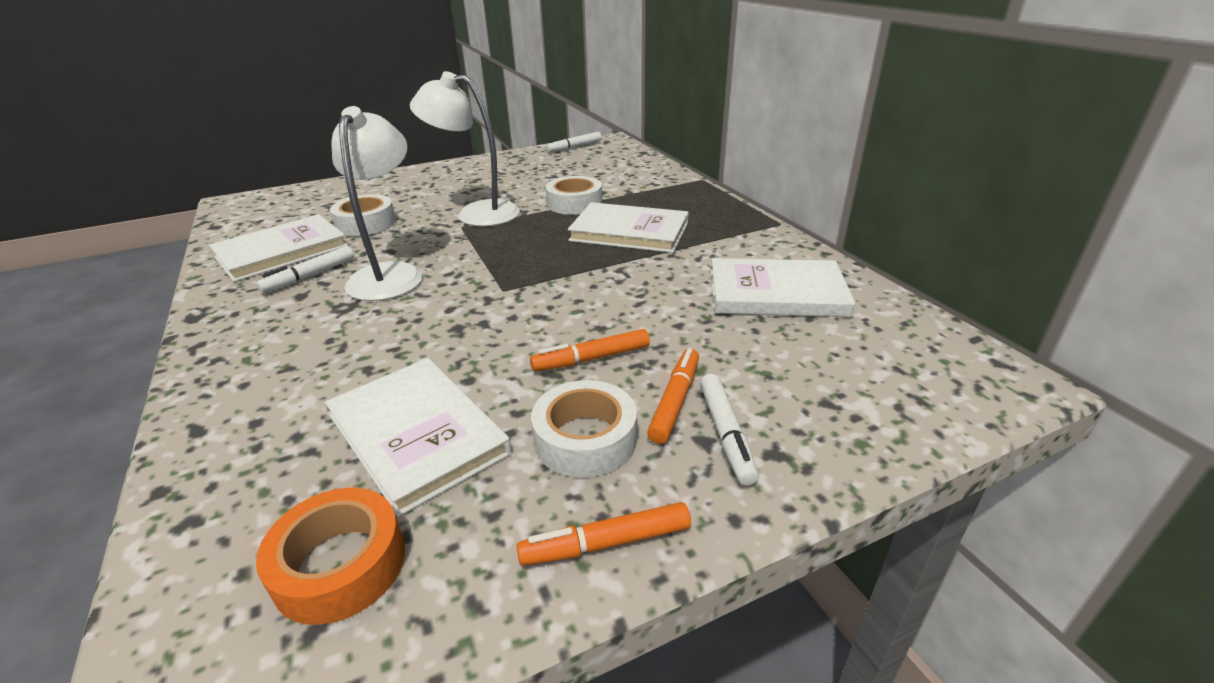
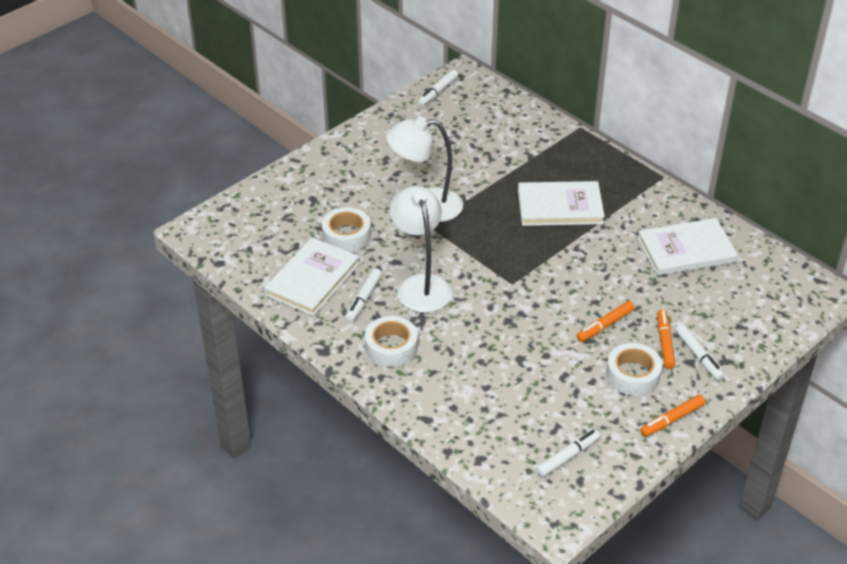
camera: 20 degrees left, 10 degrees up
orange tape [256,488,405,625] -> white marker [536,429,600,477]
white book [325,358,512,517] -> none
white tape [546,176,602,215] -> white tape moved to [365,316,418,367]

